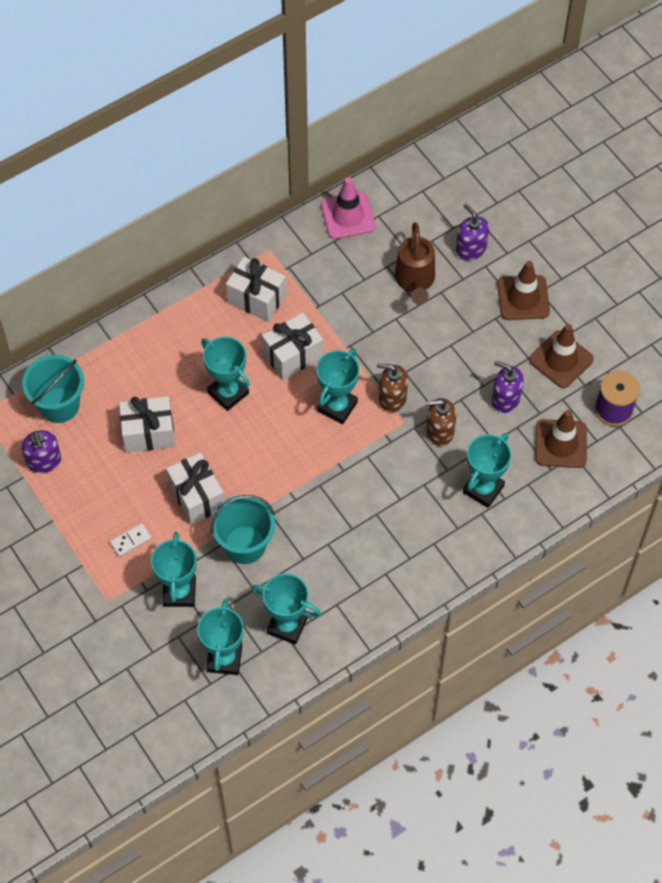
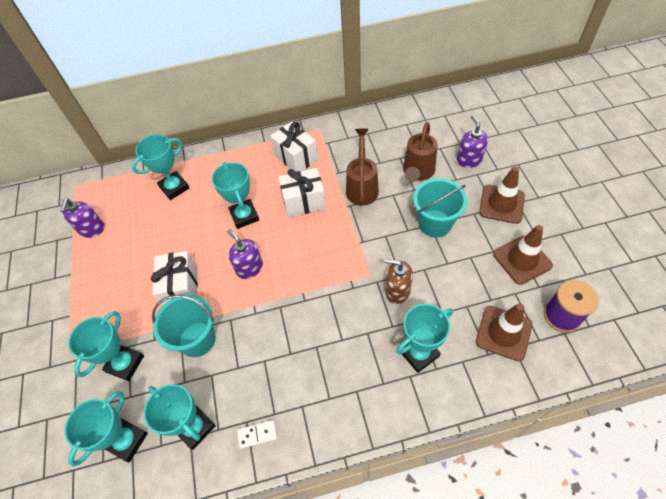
camera: 25 degrees right, 5 degrees down
turquoise bucket [22,355,84,423] -> turquoise bucket moved to [413,178,467,238]
white domino [110,523,151,557] -> white domino moved to [237,420,277,449]
white gift [119,396,175,453] -> none
turquoise trophy [316,349,359,424] -> turquoise trophy moved to [132,134,189,200]
pink traffic cone [321,177,375,239] -> none
brown soap dispenser [377,363,408,412] -> none
purple soap dispenser [492,361,524,413] -> purple soap dispenser moved to [227,229,263,279]
none -> brown watering can [346,129,379,206]

